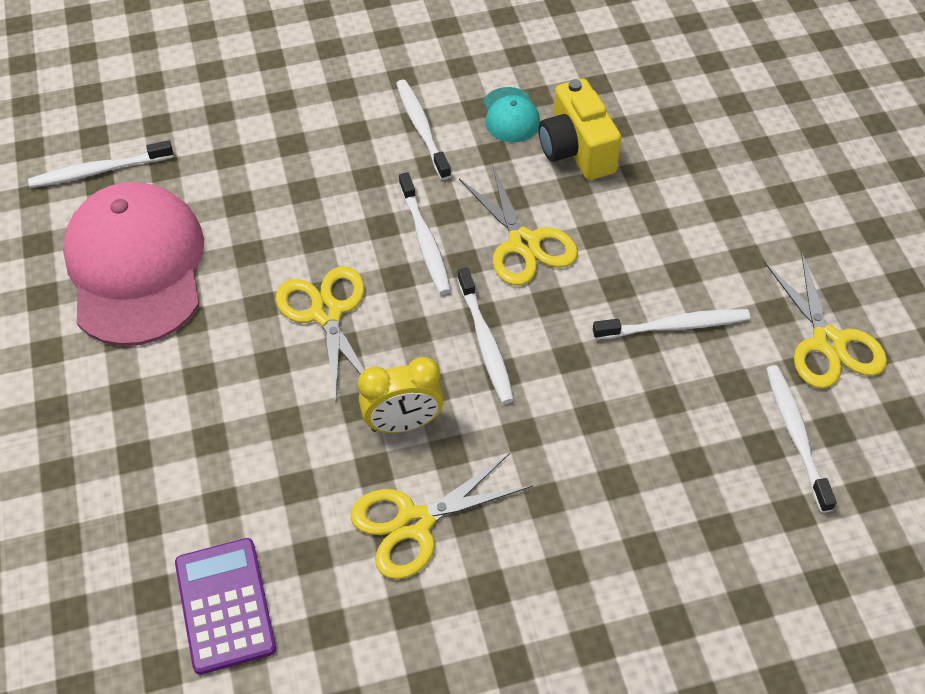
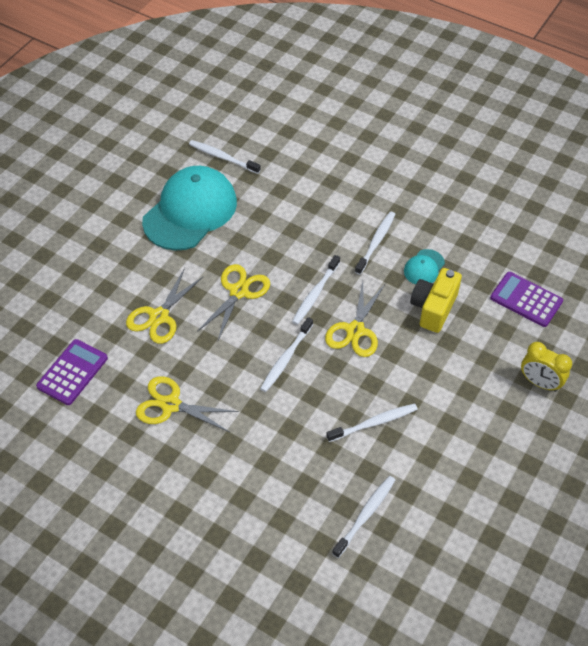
camera: 45 degrees right, 0 degrees up
pink cap [63,182,204,346] -> turquoise cap [142,166,237,250]
yellow clock [358,357,444,433] -> yellow clock moved to [521,342,572,392]
white toothbrush [593,309,750,340] -> white toothbrush turned 60 degrees counterclockwise [326,404,418,442]
yellow scissors [764,251,887,388] -> yellow scissors moved to [126,268,204,344]
none -> purple calculator [490,272,563,327]

